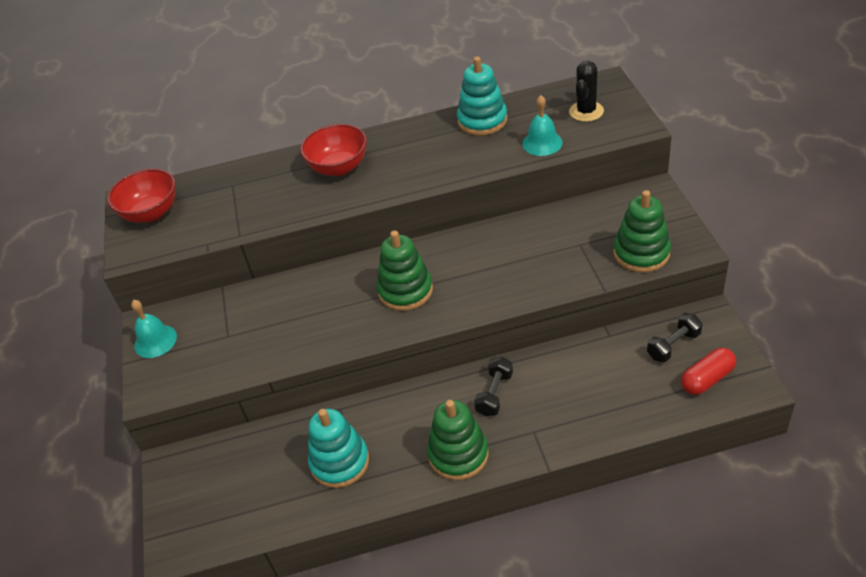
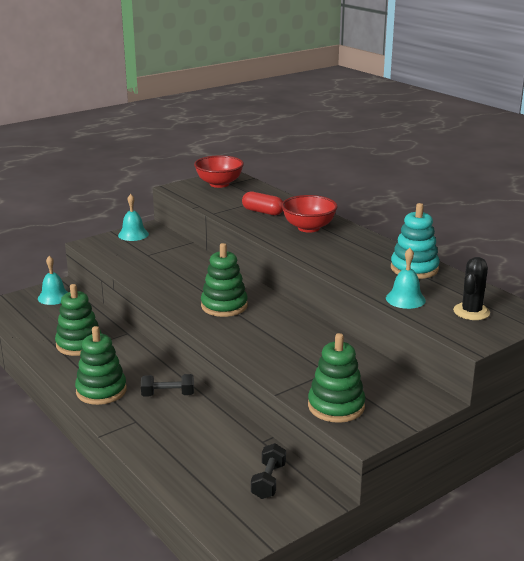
camera: 60 degrees right, 20 degrees down
turquoise stacking toy [308,409,369,488] -> green stacking toy [55,284,102,356]
black cactus [569,61,604,122] -> black cactus turned 60 degrees counterclockwise [453,257,490,320]
black dumbbell [647,313,703,362] -> black dumbbell turned 75 degrees clockwise [251,443,286,499]
red capsule [681,347,736,395] -> red capsule moved to [242,191,283,215]
none -> turquoise bell [38,256,68,305]

